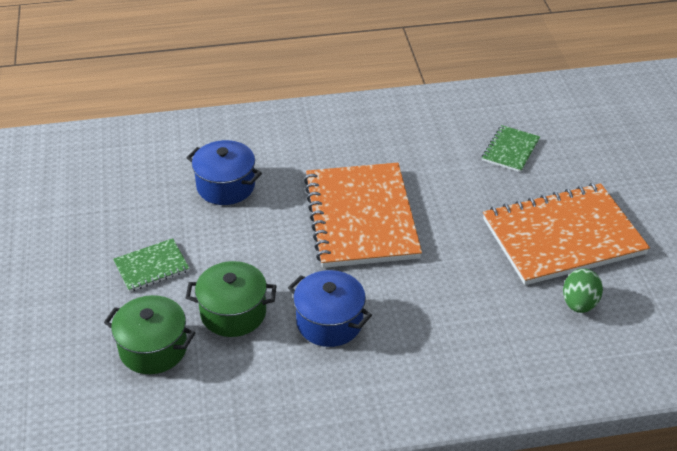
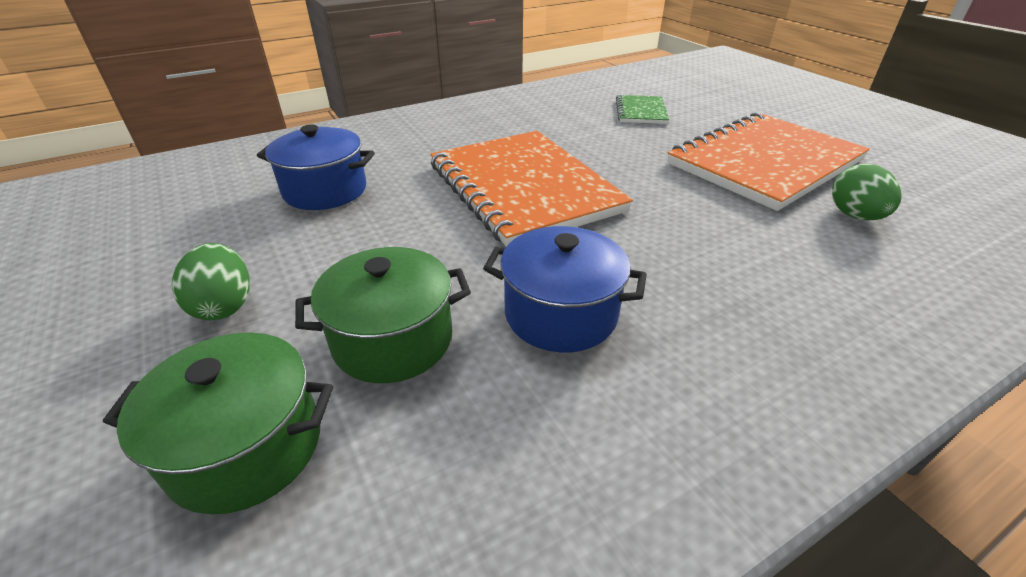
camera: 20 degrees left, 5 degrees down
green notebook [113,238,189,292] -> green egg [172,243,250,320]

